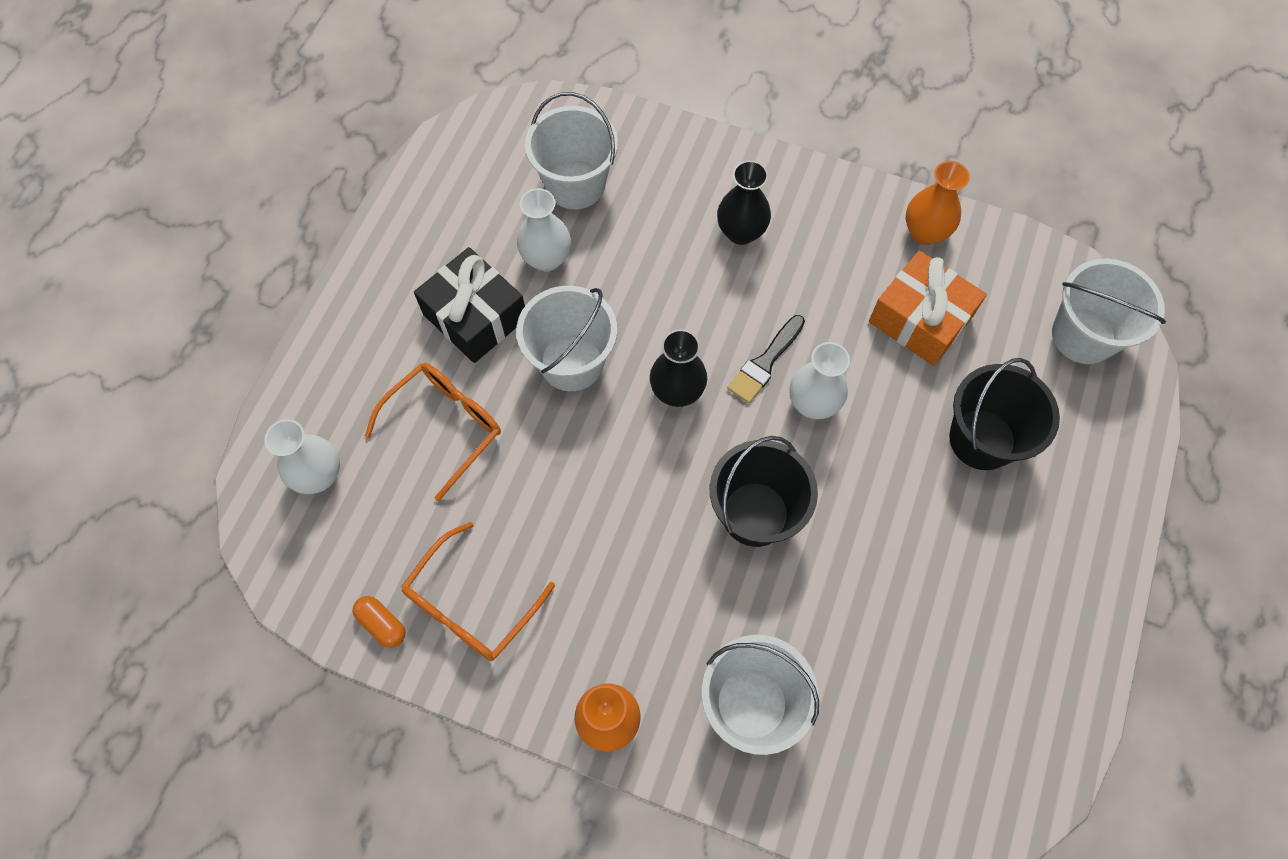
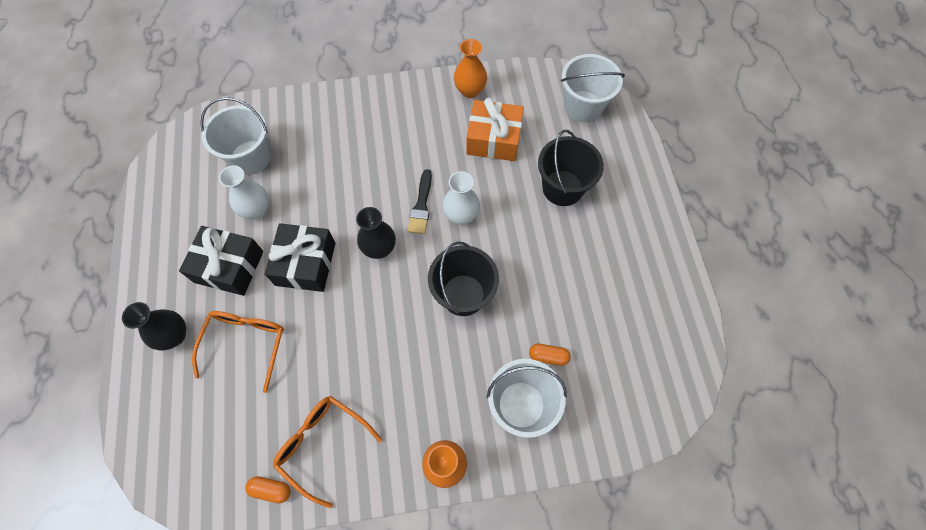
camera: 30 degrees left, 0 degrees up
white vase [264,419,340,494] -> none
orange glasses [401,522,555,661] -> orange glasses turned 120 degrees clockwise [273,396,382,508]
white bucket [516,286,617,391] -> black gift [265,223,335,292]
black vase [717,160,771,245] -> black vase moved to [122,302,186,351]
none -> orange capsule [529,344,571,366]

